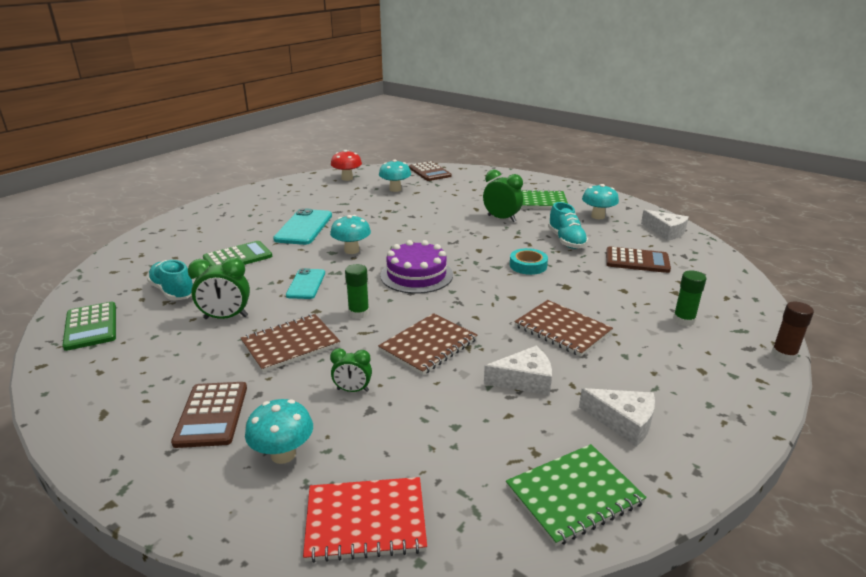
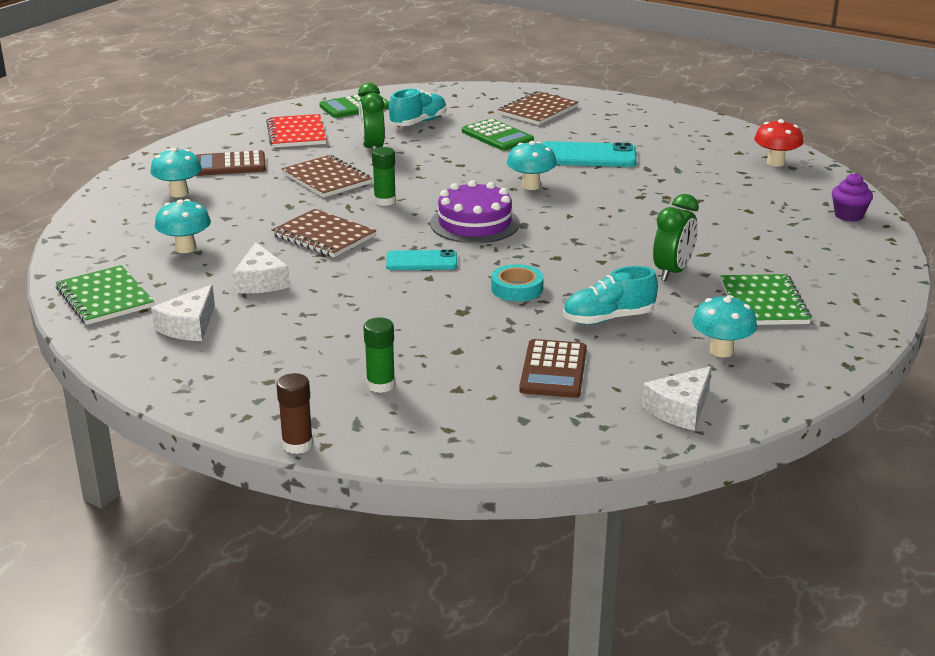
camera: 85 degrees right, 0 degrees up
turquoise phone [286,268,325,299] -> turquoise phone moved to [386,249,457,270]
red notebook [303,477,427,563] -> red notebook moved to [266,114,326,148]
green clock [330,348,372,392] -> none
turquoise mushroom [379,159,411,192] -> turquoise mushroom moved to [155,199,211,253]
brown calculator [409,161,451,181] -> purple cupcake [832,173,873,222]
brown notebook [514,300,613,357] -> brown notebook moved to [498,91,579,125]

